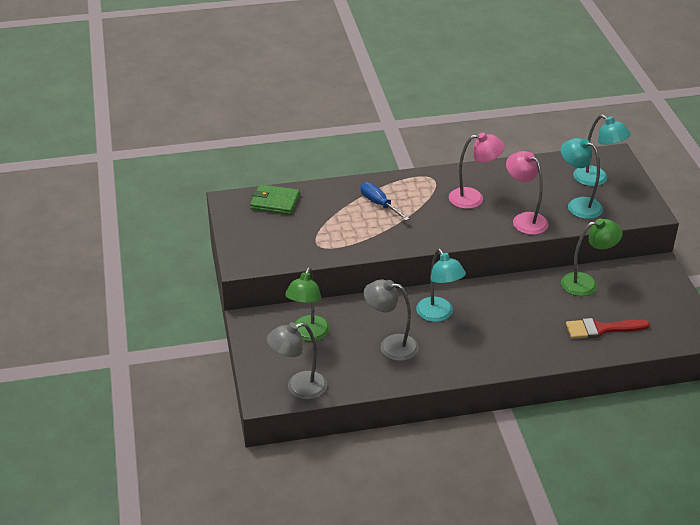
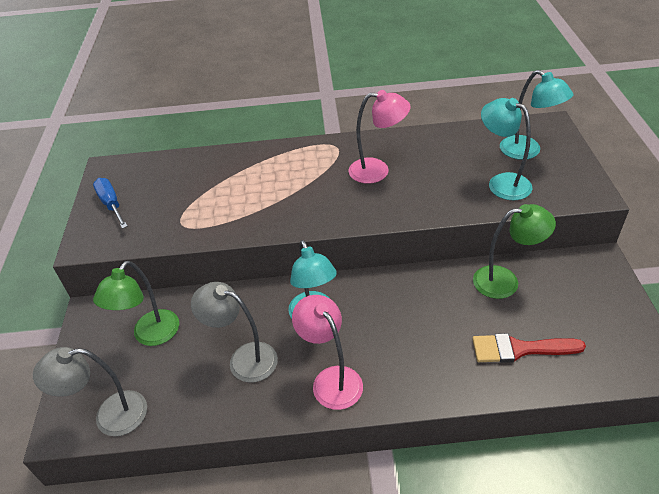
camera: 10 degrees right, 5 degrees up
green wallet [250,184,300,215] -> none
blue screwdriver [360,182,409,221] -> blue screwdriver moved to [93,178,128,229]
pink lamp [506,151,549,235] -> pink lamp moved to [292,295,363,410]

